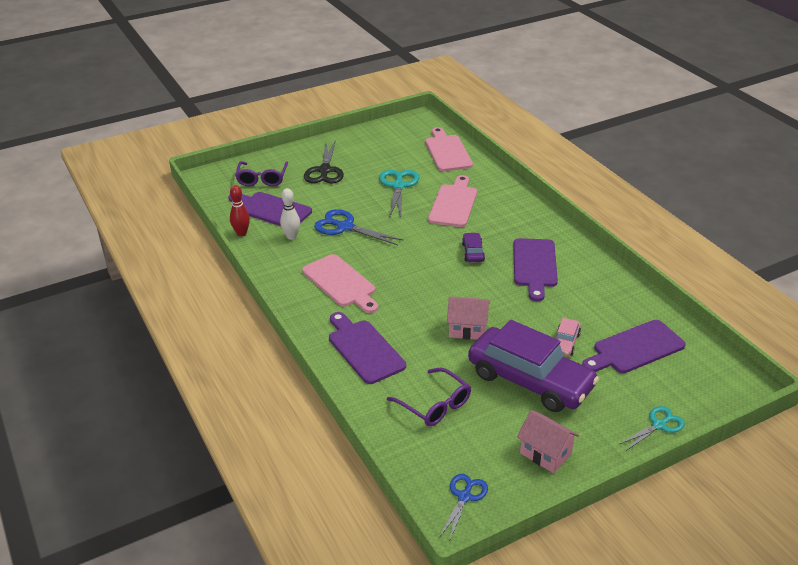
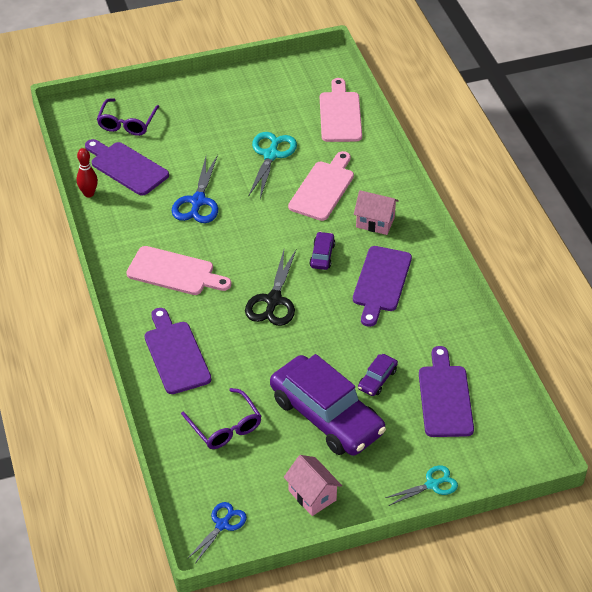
camera: 10 degrees right, 10 degrees up
white bowling pin [280,188,300,240] -> none
pink cutting board [302,254,378,313] -> pink cutting board turned 45 degrees counterclockwise [126,246,231,295]
black scissors [304,140,344,183] -> black scissors moved to [245,250,296,326]
blue scissors [314,209,403,245] -> blue scissors turned 120 degrees counterclockwise [172,155,218,223]
pink house [447,296,489,340] -> pink house moved to [354,190,399,235]
pink car [555,318,581,356] -> purple car [358,354,398,396]
purple cutting board [582,320,686,373] -> purple cutting board turned 105 degrees clockwise [419,346,474,437]

